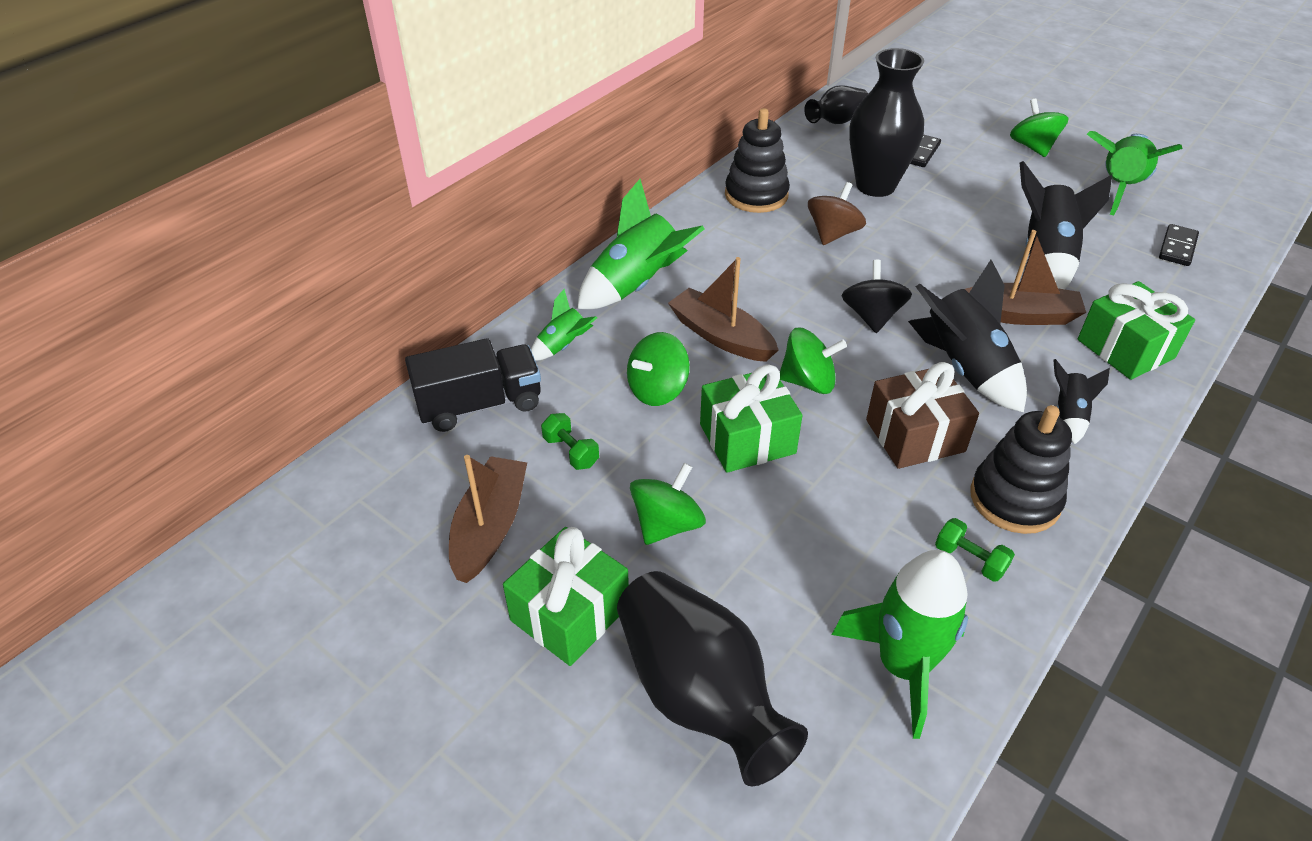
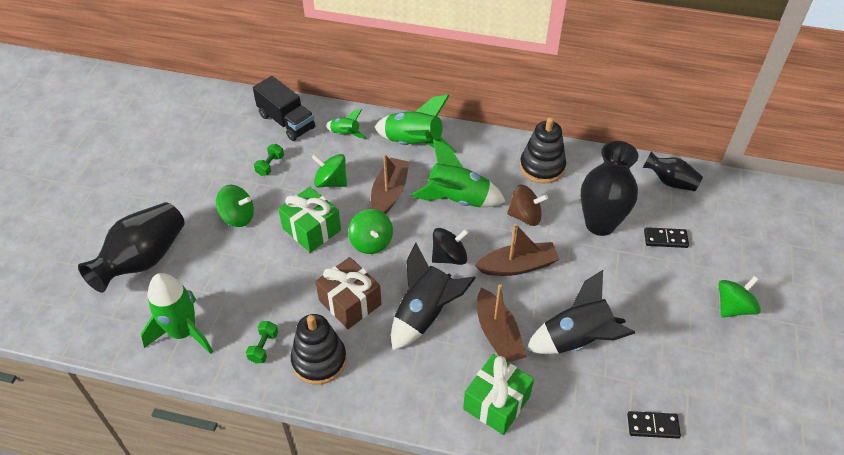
camera: 65 degrees right, 5 degrees up
brown boat [449,455,527,583] -> brown boat moved to [475,224,559,276]
green gift [503,527,629,666] -> none
black rocket [1053,359,1110,444] -> none
green rocket [1087,131,1183,215] -> green rocket moved to [411,139,506,207]

